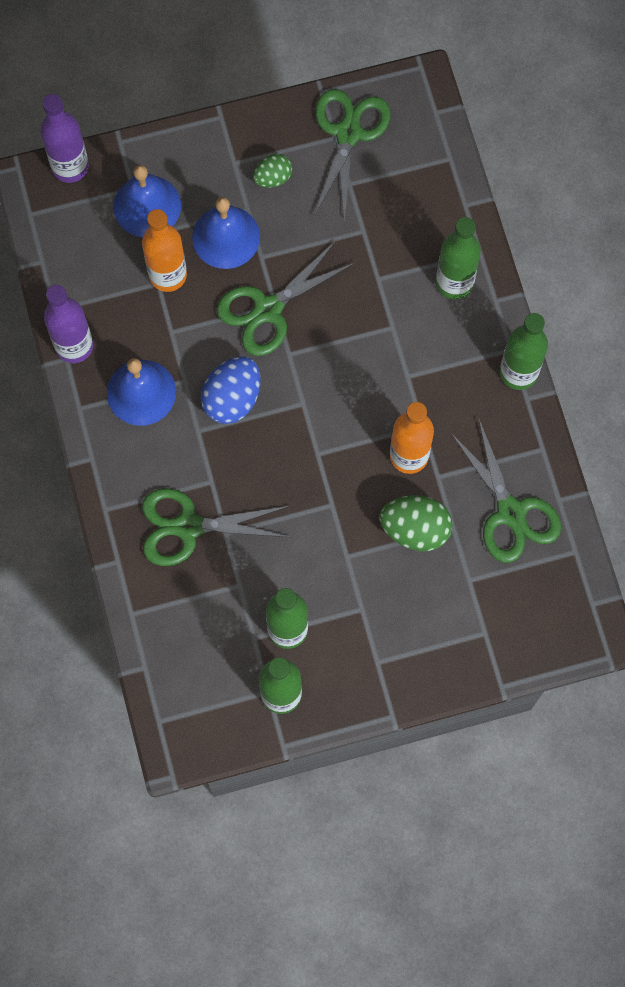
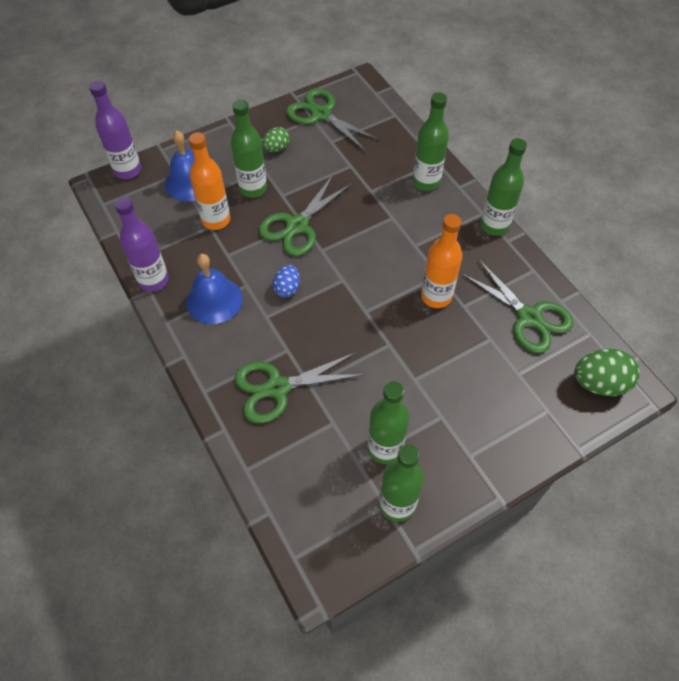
camera: 15 degrees left, 15 degrees down
blue bell [192,197,260,269] -> green bottle [231,99,267,198]
blue egg [201,356,261,424] -> blue egg [273,265,300,297], size x0.60
green scissors [314,89,391,223] -> green scissors turned 45 degrees counterclockwise [286,88,380,151]
green egg [379,495,453,551] -> green egg moved to [574,349,640,396]

